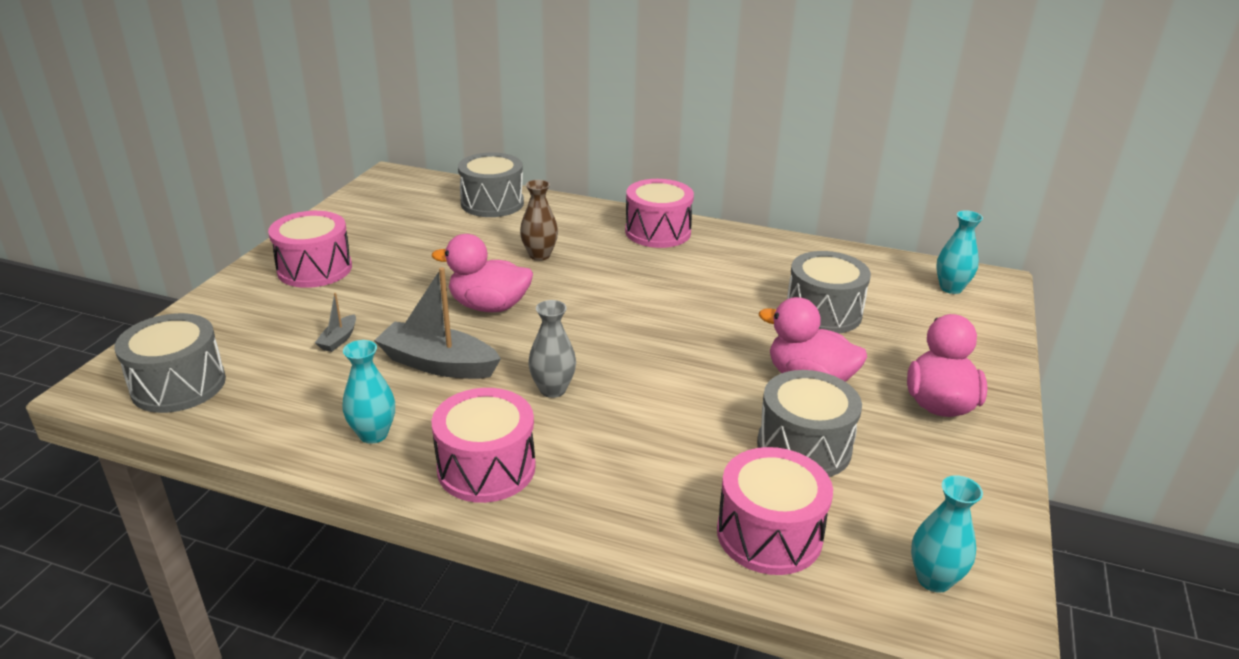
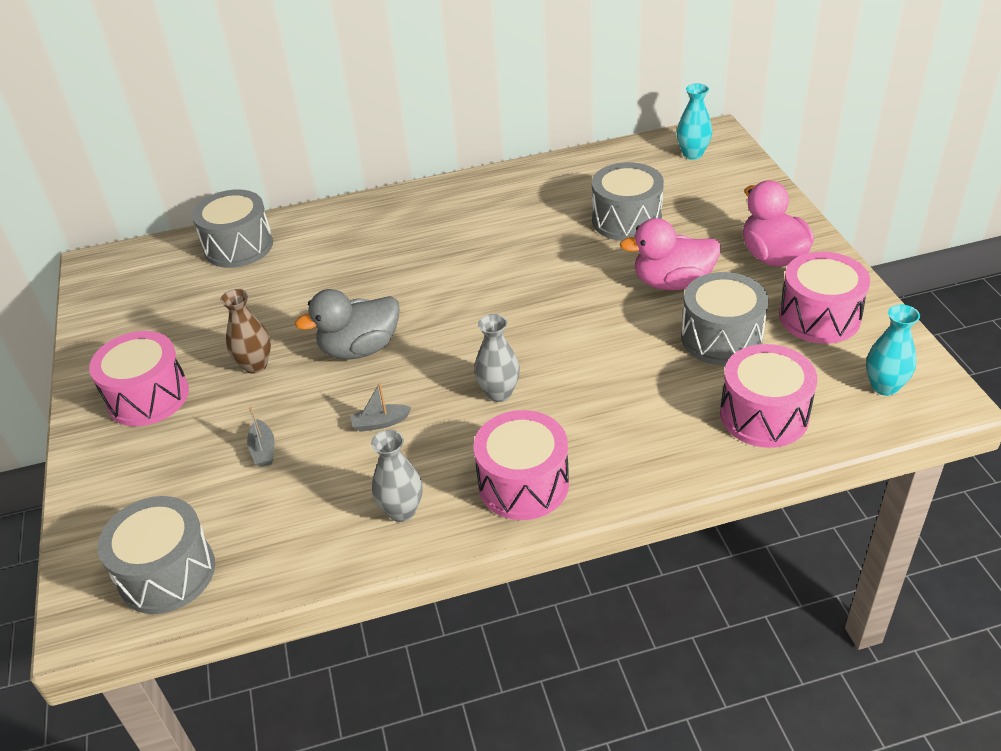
camera: 30 degrees left, 10 degrees up
turquoise vase [343,340,395,444] -> grey vase [371,430,422,522]
grey boat [374,267,501,379] -> grey boat [350,383,412,432], size x0.47
pink duck [432,234,533,312] -> grey duck [295,289,400,360]
brown vase [520,180,558,261] -> brown vase moved to [220,289,271,374]
pink drum [625,179,694,248] -> pink drum moved to [779,252,870,344]

